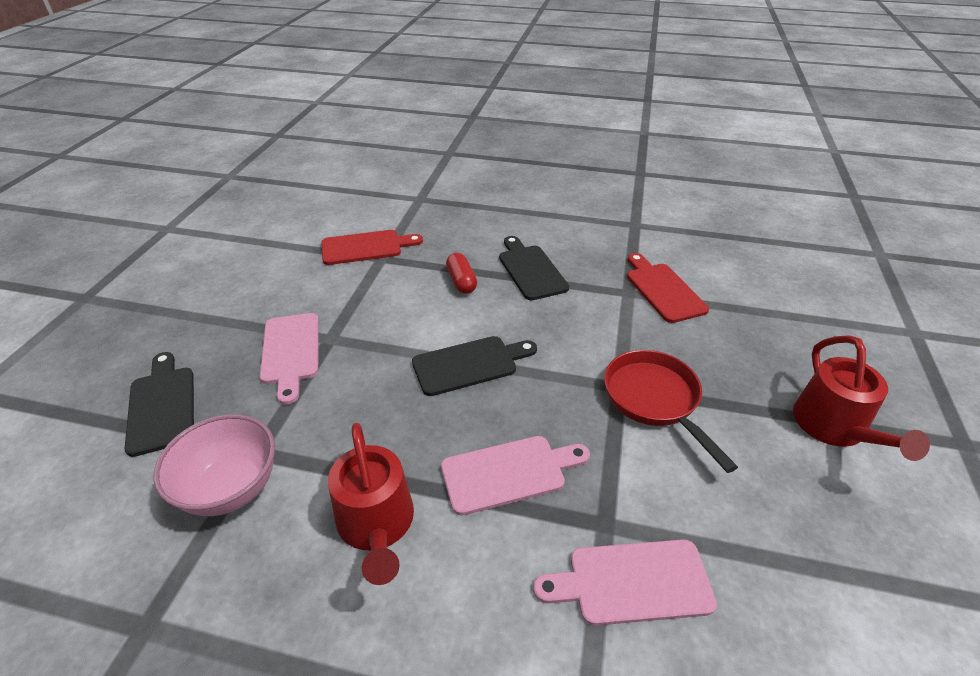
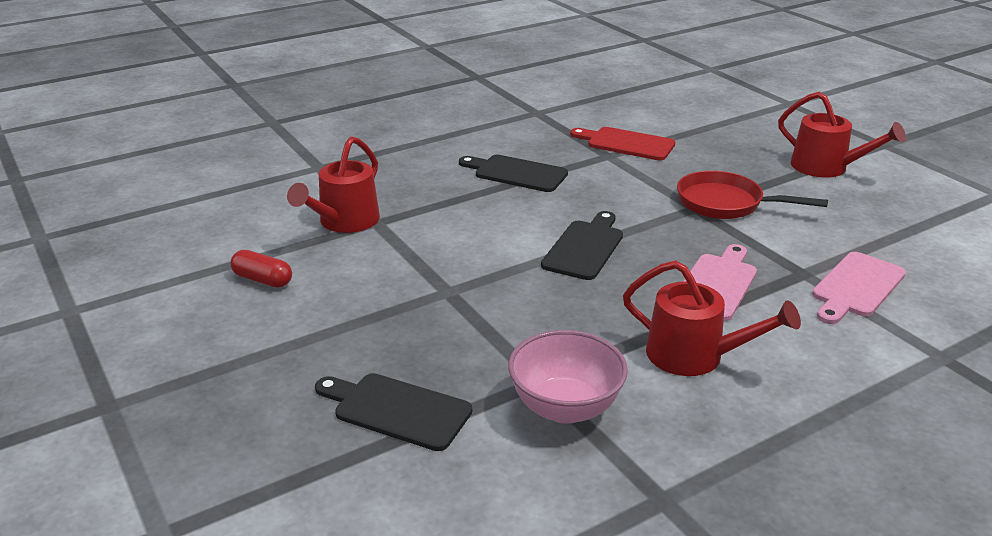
camera: 45 degrees left, 10 degrees down
pink cutting board [260,313,319,405] -> none
red cutting board [321,230,423,265] -> red watering can [287,137,380,233]
red capsule [446,253,477,294] -> red capsule moved to [230,250,292,288]

